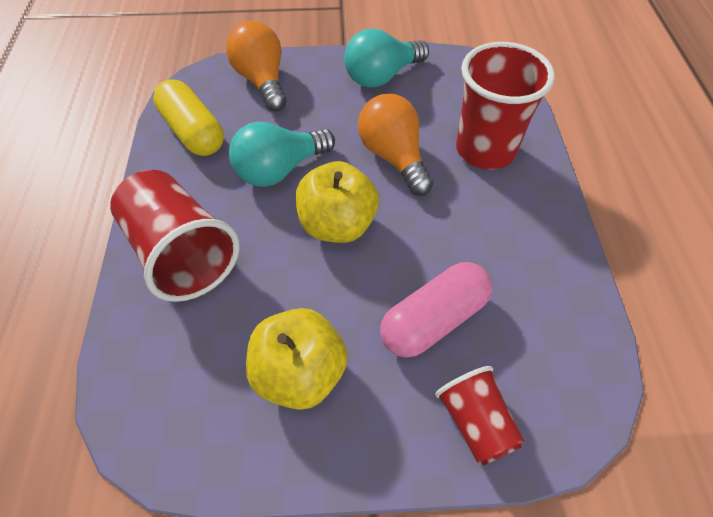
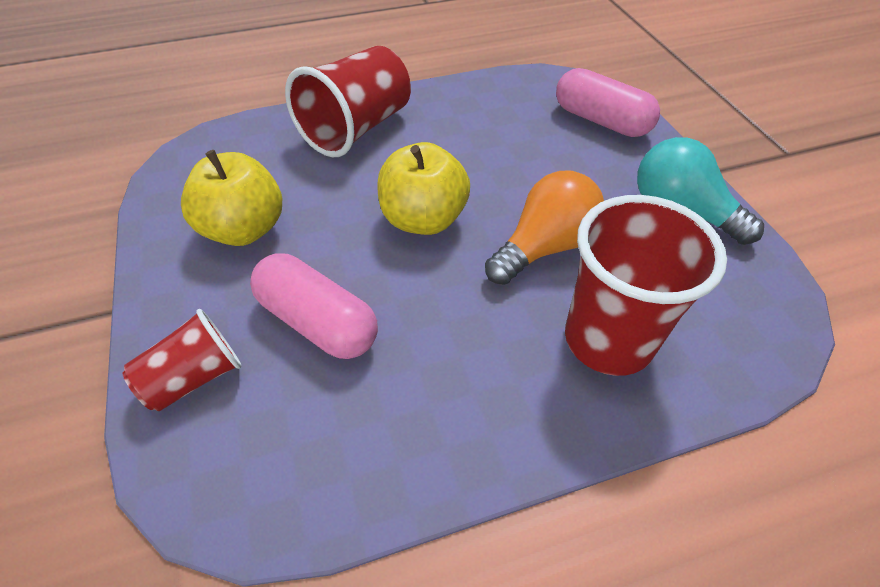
camera: 75 degrees right, 5 degrees down
yellow capsule [153,79,224,156] -> none
orange light bulb [226,21,287,111] -> pink capsule [556,68,660,137]
turquoise light bulb [229,122,335,187] -> none

